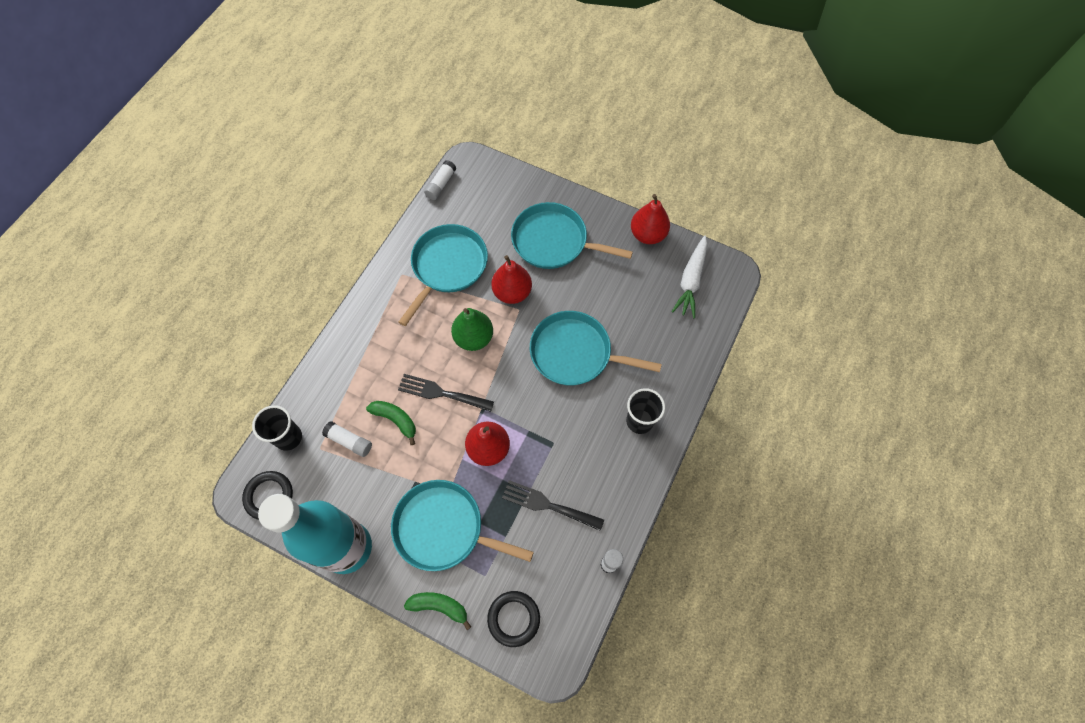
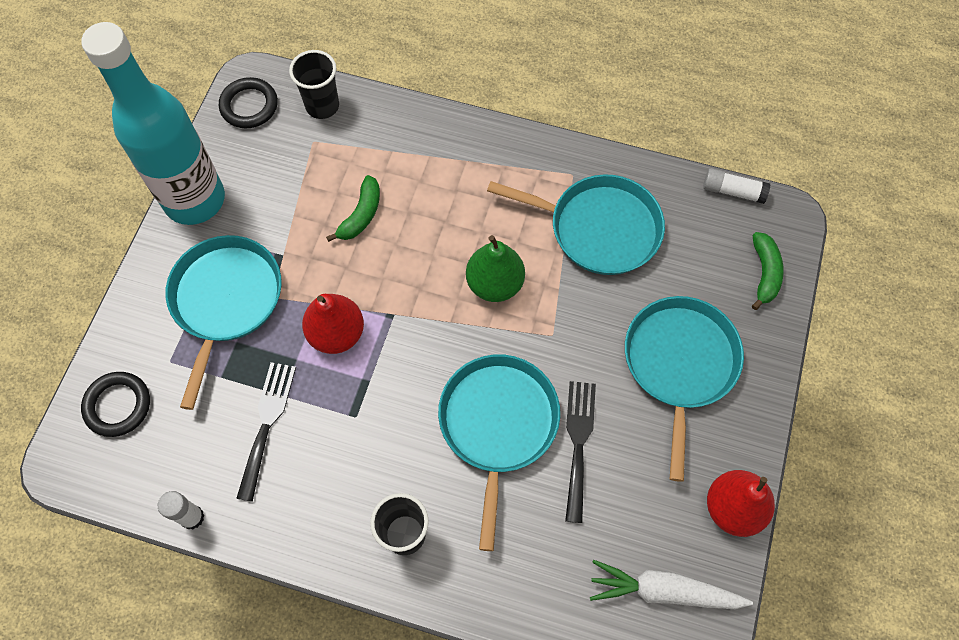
camera: 80 degrees right, 0 degrees up
white glue stick [322,421,372,457] -> none
black fork [398,374,494,412] -> black fork moved to [565,381,596,523]
green banana [404,592,471,630] -> green banana moved to [752,232,784,310]
red pear [491,255,532,304] -> none

